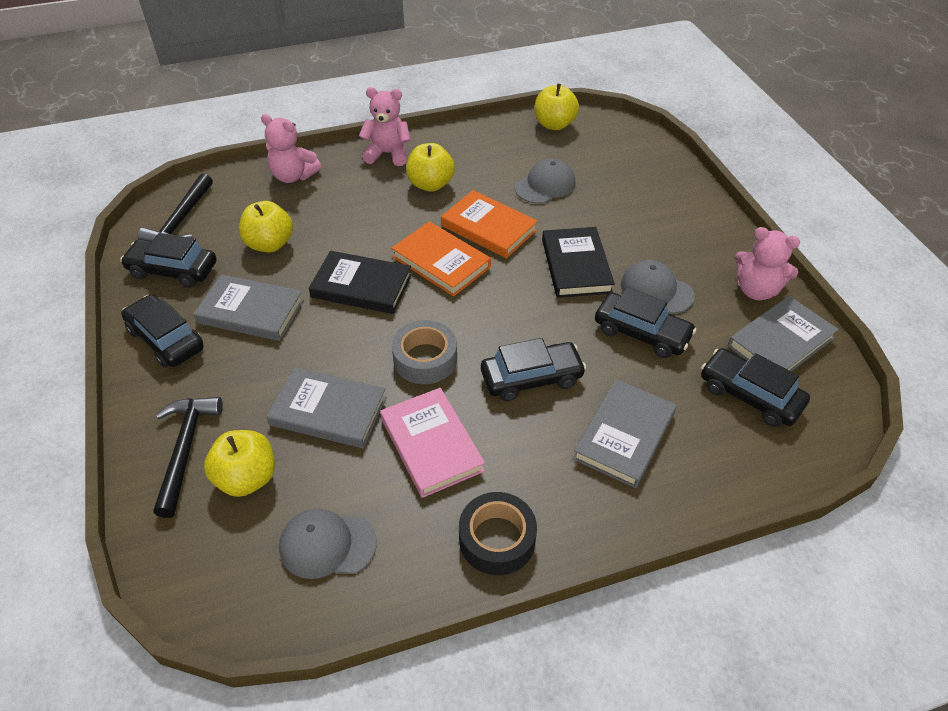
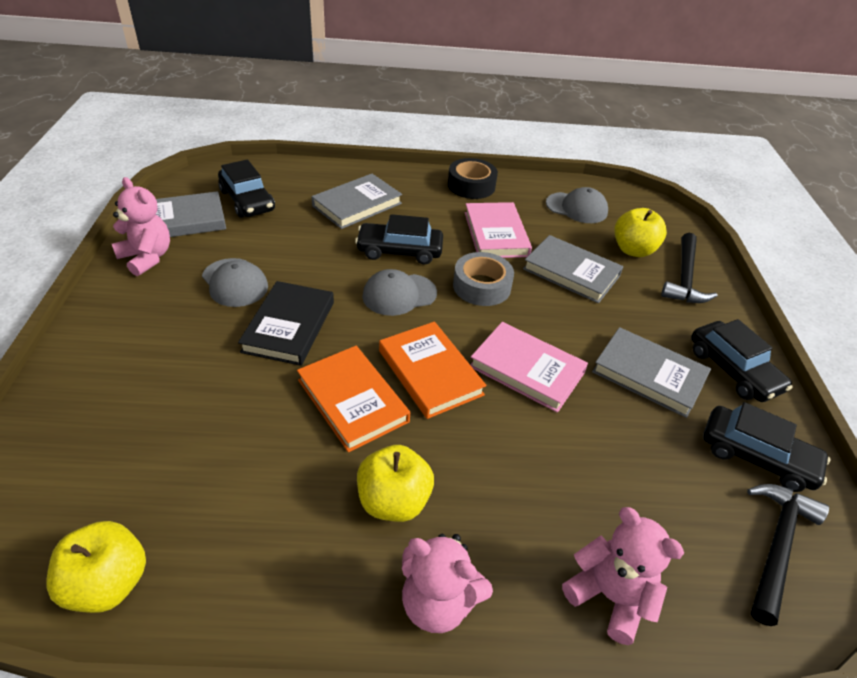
camera: 165 degrees left, 5 degrees down
yellow apple [239,201,293,252] -> none
black book [309,251,412,314] -> pink book [470,322,588,413]
grey cap [515,159,576,204] -> grey cap moved to [362,269,437,316]
black car [595,287,696,358] -> none

